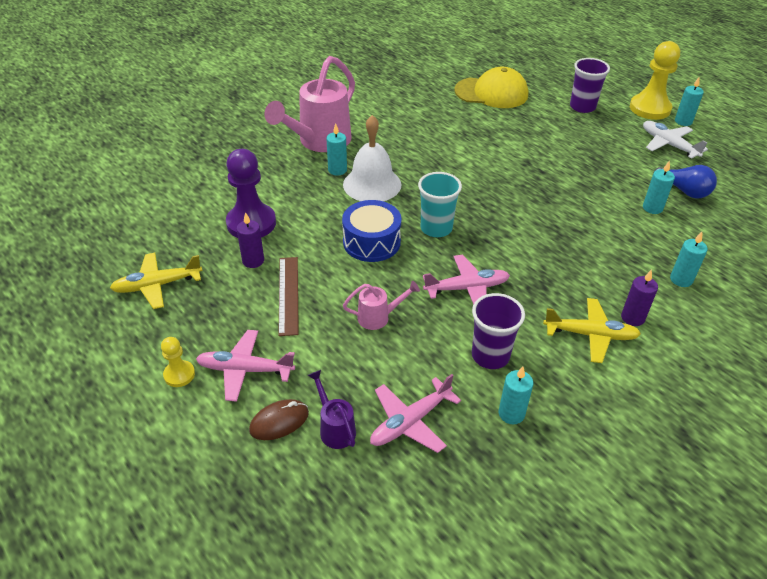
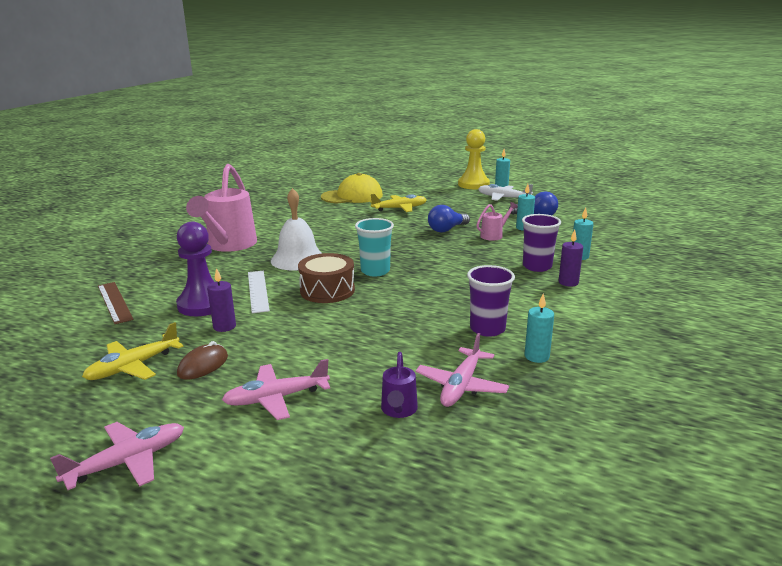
camera: 25 degrees left, 20 degrees down
yellow pawn [161,337,195,387] -> none
brown mouse [249,399,309,440] -> brown mouse moved to [177,341,228,380]
brown ruler [278,257,299,336] -> brown ruler moved to [98,282,133,324]
purple watering can [307,370,356,449] -> purple watering can turned 120 degrees counterclockwise [381,352,418,418]
turquoise candle [327,123,347,175] -> none
blue drum [342,200,401,262] -> brown drum [298,253,355,303]
pink watering can [343,281,420,330] -> pink watering can moved to [476,202,518,241]
pink plane [423,255,510,305] -> pink plane moved to [50,422,184,490]
yellow plane [543,298,641,363] -> yellow plane moved to [370,194,427,212]
purple cup [570,58,610,113] -> purple cup moved to [522,214,561,272]
none -> white ruler [248,271,270,313]
none -> blue light bulb [428,205,470,232]

